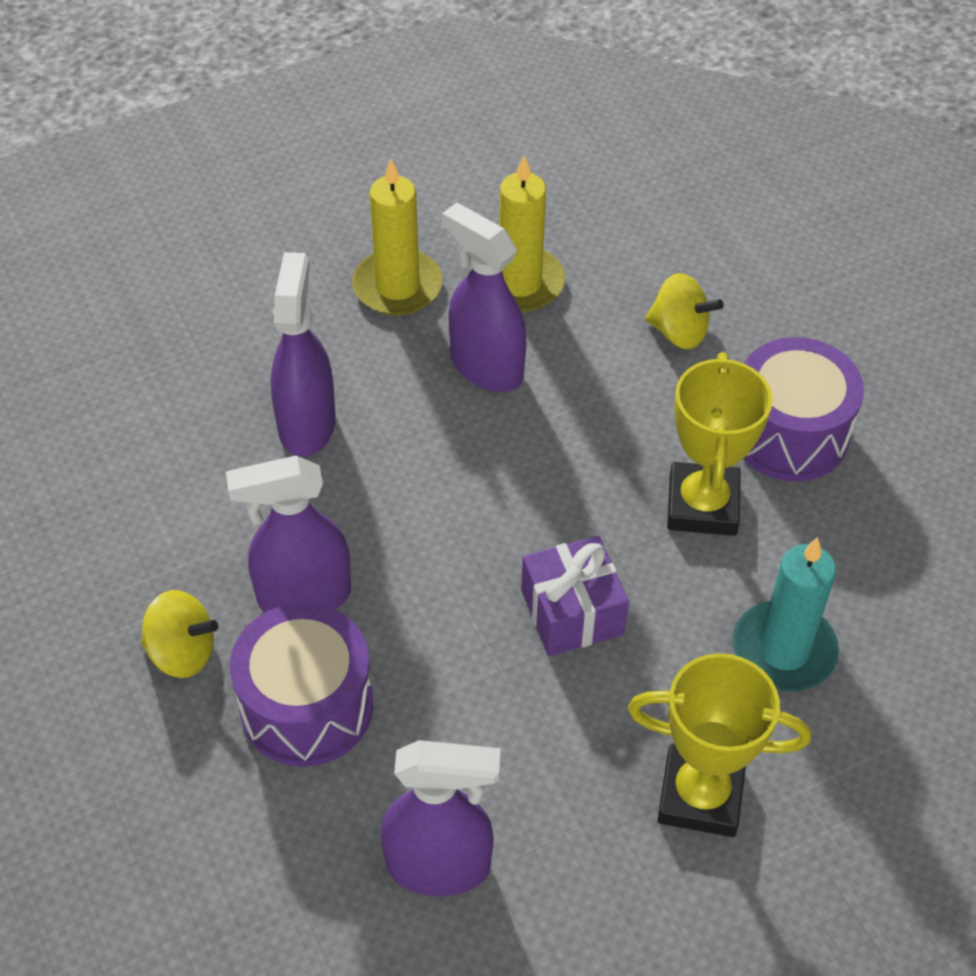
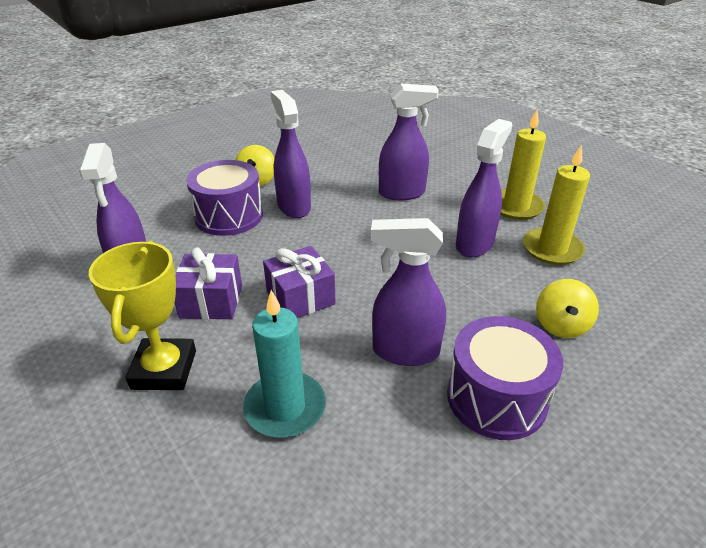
camera: 80 degrees right, 15 degrees down
yellow trophy [667,352,773,536] -> purple spray bottle [371,218,446,366]
none -> purple gift [175,247,242,319]

